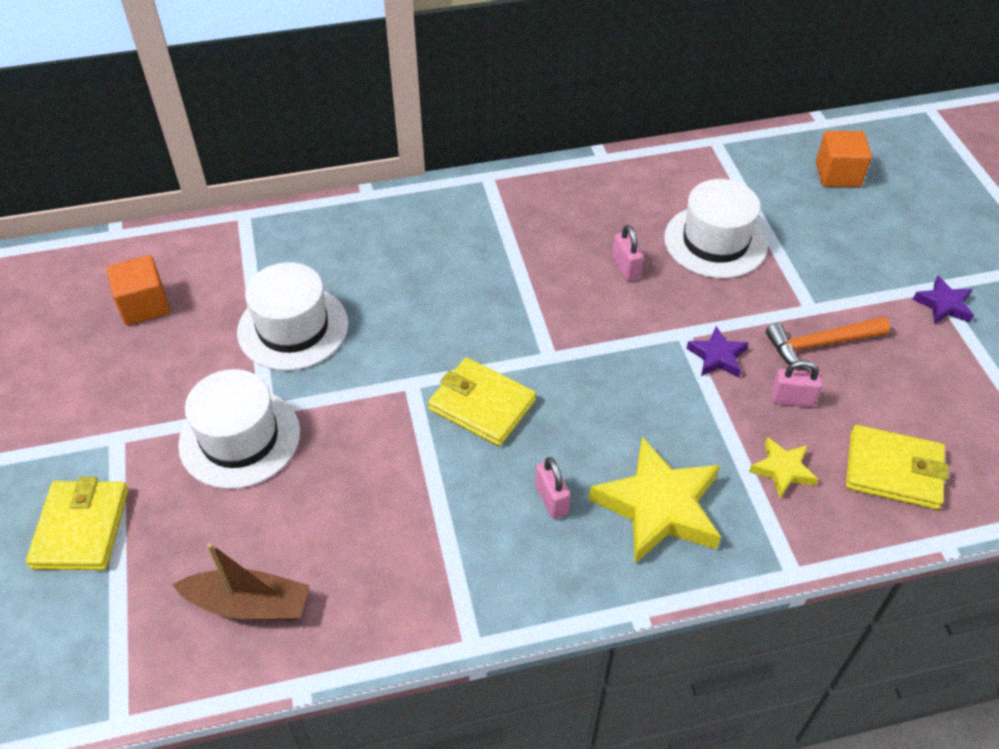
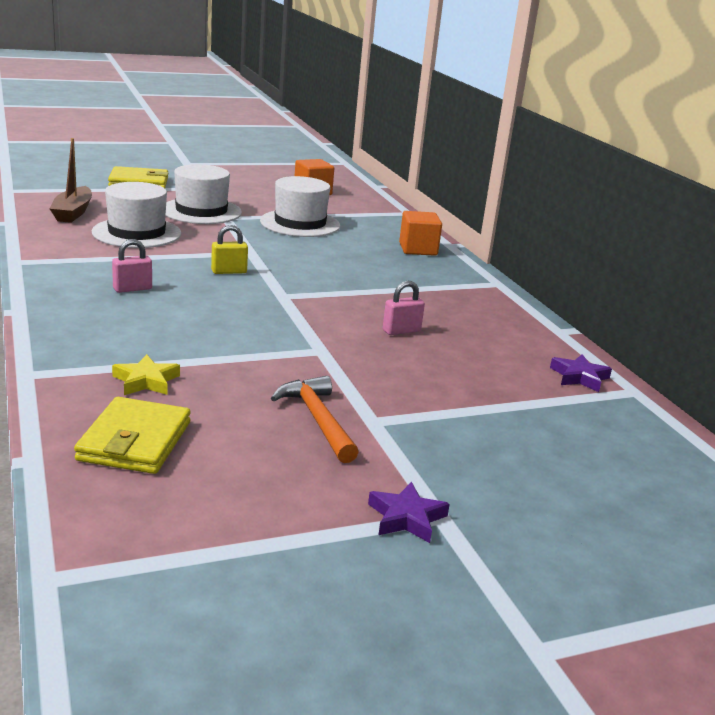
camera: 80 degrees right, 25 degrees down
yellow wallet [428,357,536,446] -> yellow padlock [211,225,248,274]
yellow star [589,437,721,564] -> none
white hat [664,179,768,278] -> white hat moved to [92,182,181,248]
purple star [686,326,749,377] -> purple star moved to [550,354,612,392]
pink padlock [771,360,822,407] -> none
orange cube [816,131,872,187] -> orange cube moved to [399,211,442,256]

